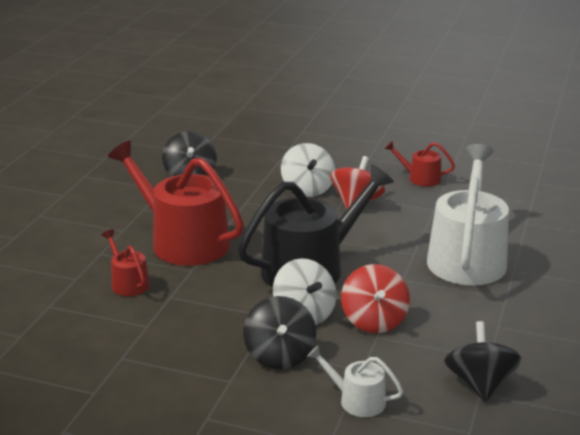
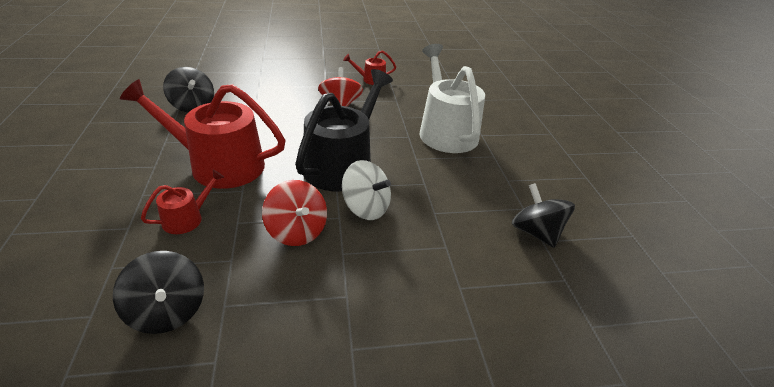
camera: 30 degrees left, 10 degrees up
red watering can [102,229,150,296] -> red watering can turned 105 degrees clockwise [141,170,224,234]
black spinning top [243,296,316,369] -> black spinning top moved to [113,251,204,334]
white spinning top [281,143,335,197] -> none
white watering can [307,345,403,417] -> none
red spinning top [341,264,410,333] -> red spinning top moved to [262,180,327,246]

